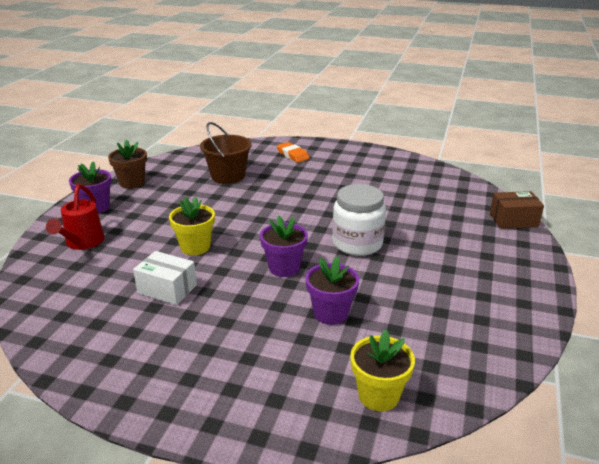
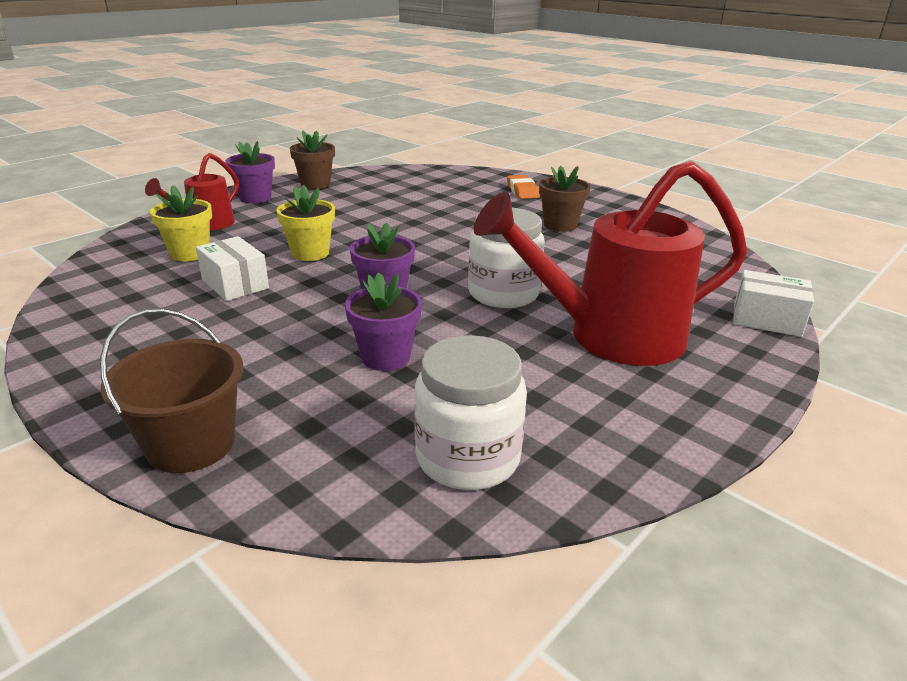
camera: 25 degrees right, 0 degrees up
brown bucket [200,122,252,184] -> brown bucket moved to [100,308,243,473]
yellow flower pot [350,330,415,411] -> yellow flower pot moved to [150,185,212,261]
brown box [490,191,544,229] -> white box [733,270,814,337]
none -> white jar [414,335,527,490]
none -> red watering can [474,161,747,366]
none -> brown flower pot [539,166,591,232]

